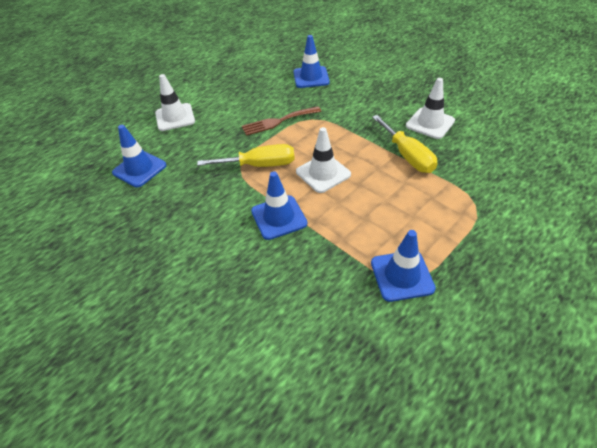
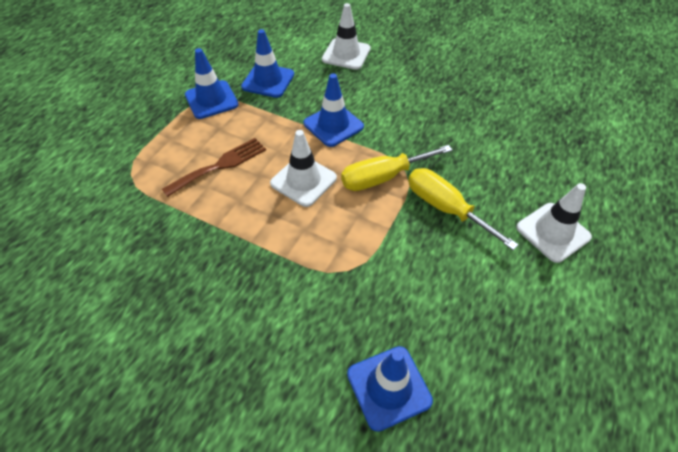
camera: 160 degrees right, 5 degrees up
blue traffic cone [112,125,166,187] -> blue traffic cone moved to [241,29,294,98]
brown fork [242,106,321,136] -> brown fork moved to [162,138,266,197]
yellow screwdriver [372,115,437,173] -> yellow screwdriver moved to [408,168,519,250]
white traffic cone [406,78,455,139] -> white traffic cone moved to [322,3,371,70]

